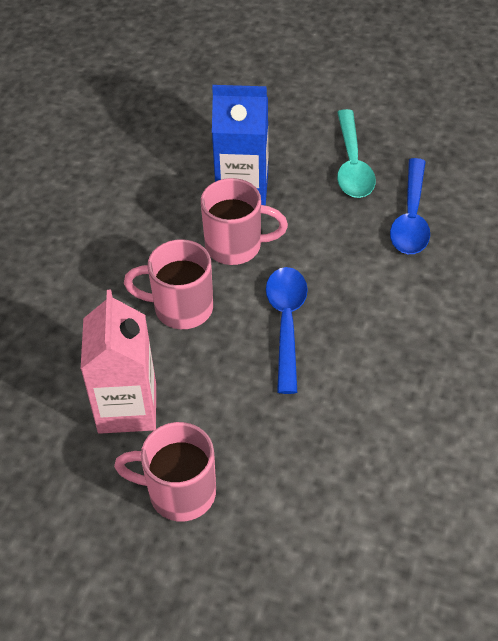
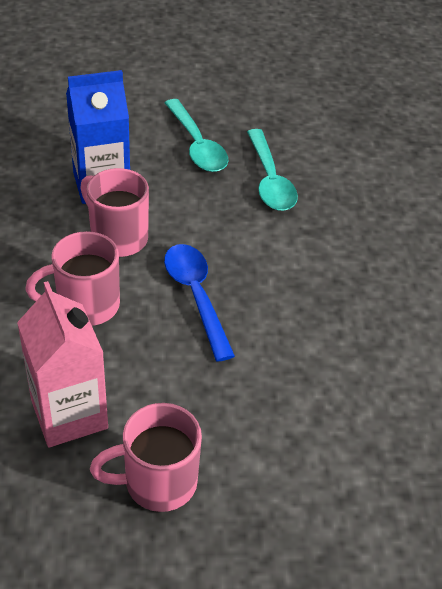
camera: 25 degrees left, 5 degrees down
pink mug [201,178,288,265] -> pink mug turned 120 degrees counterclockwise [80,168,149,257]
blue spoon [390,158,430,254] -> turquoise spoon [247,129,298,211]

